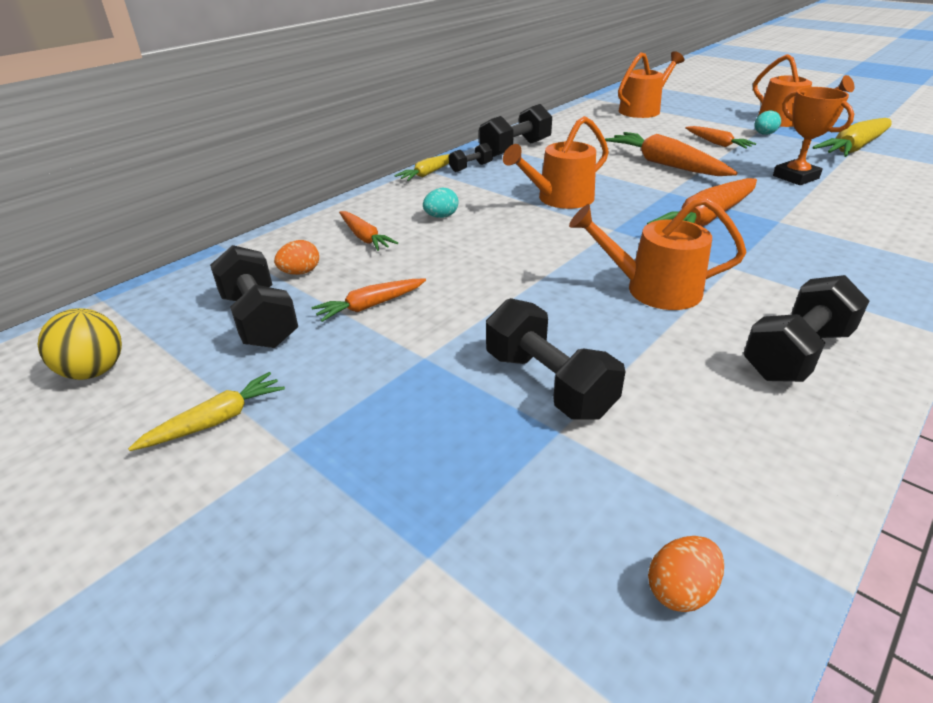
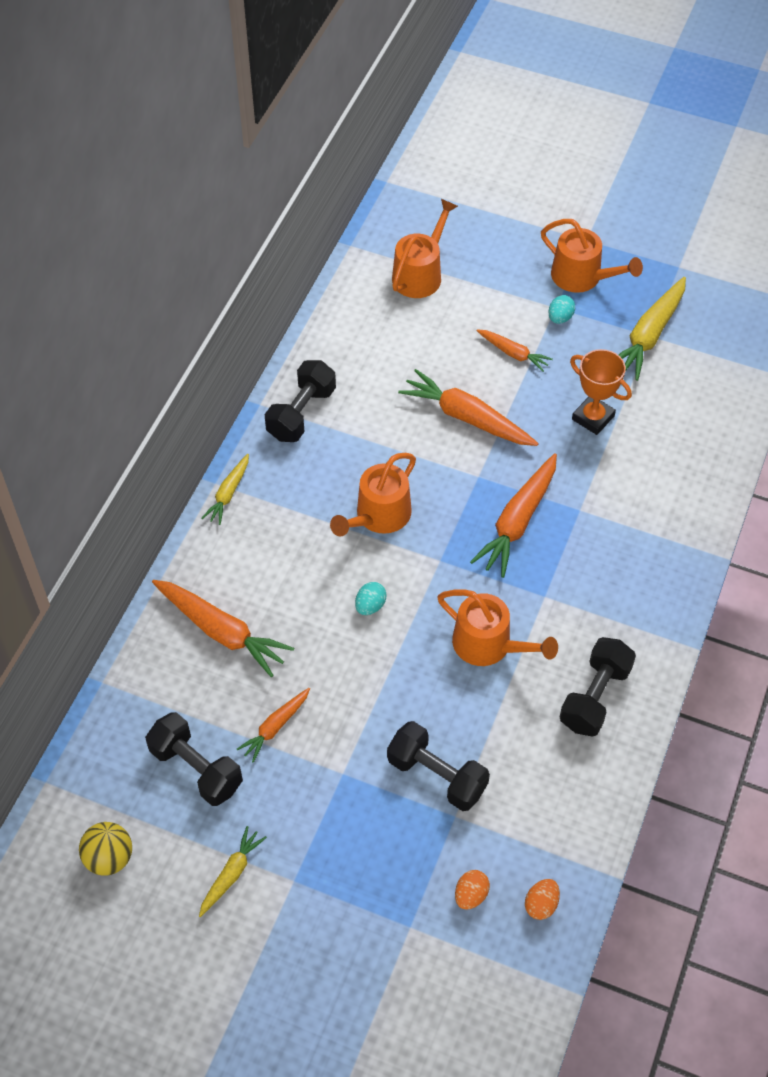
camera: 20 degrees left, 20 degrees up
orange egg [274,240,319,275] -> orange egg moved to [455,870,490,910]
orange carrot [339,211,398,251] -> orange carrot [152,580,294,677], size x1.76
turquoise egg [423,188,459,218] -> turquoise egg moved to [355,582,387,615]
black dumbbell [449,143,493,172] -> none
orange watering can [569,197,746,310] -> orange watering can turned 135 degrees counterclockwise [437,589,558,666]

